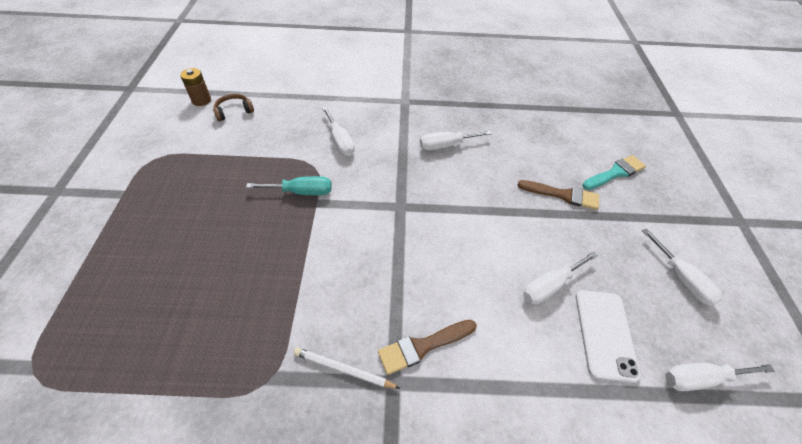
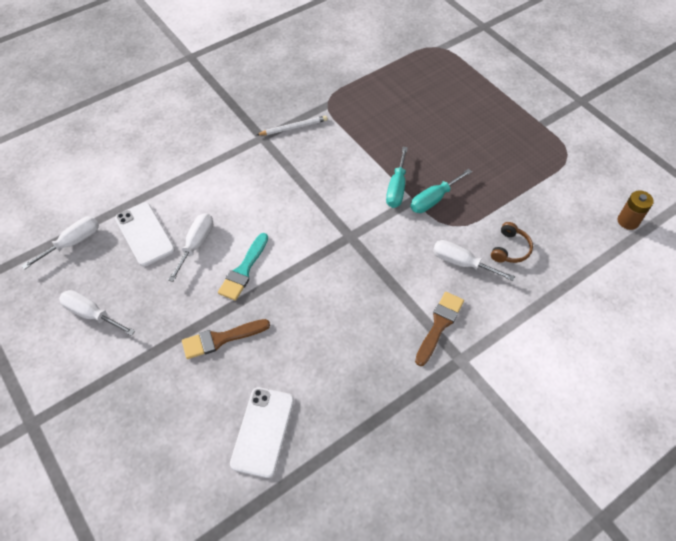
camera: 145 degrees right, 5 degrees up
brown headphones [213,94,254,121] -> brown headphones moved to [491,222,533,263]
brown brush [378,320,477,375] -> brown brush moved to [415,292,464,366]
white screwdriver [420,131,492,150] -> none
turquoise brush [582,155,646,190] -> turquoise brush moved to [218,233,268,301]
none -> white phone [230,387,294,478]
none -> turquoise screwdriver [386,147,408,208]

